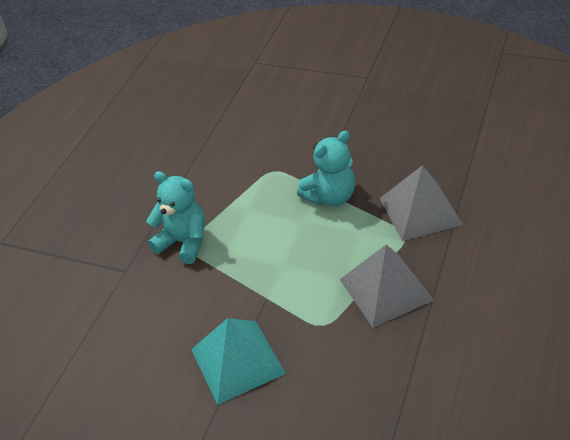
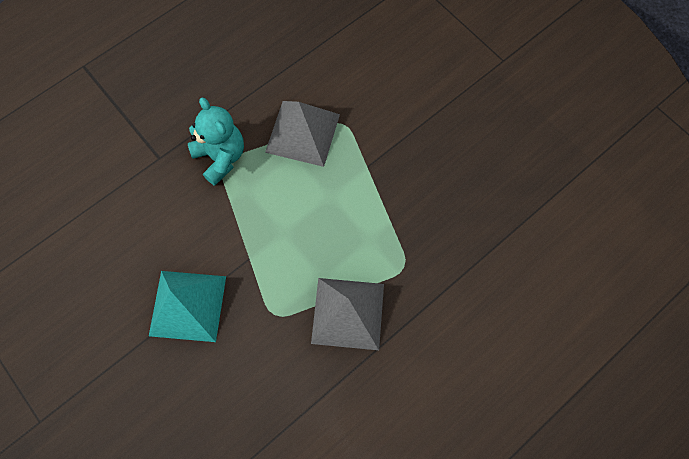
camera: 25 degrees right, 25 degrees up
turquoise teddy bear [297,131,355,206] -> none
grey pyramid [380,165,463,241] -> grey pyramid moved to [265,101,340,167]

